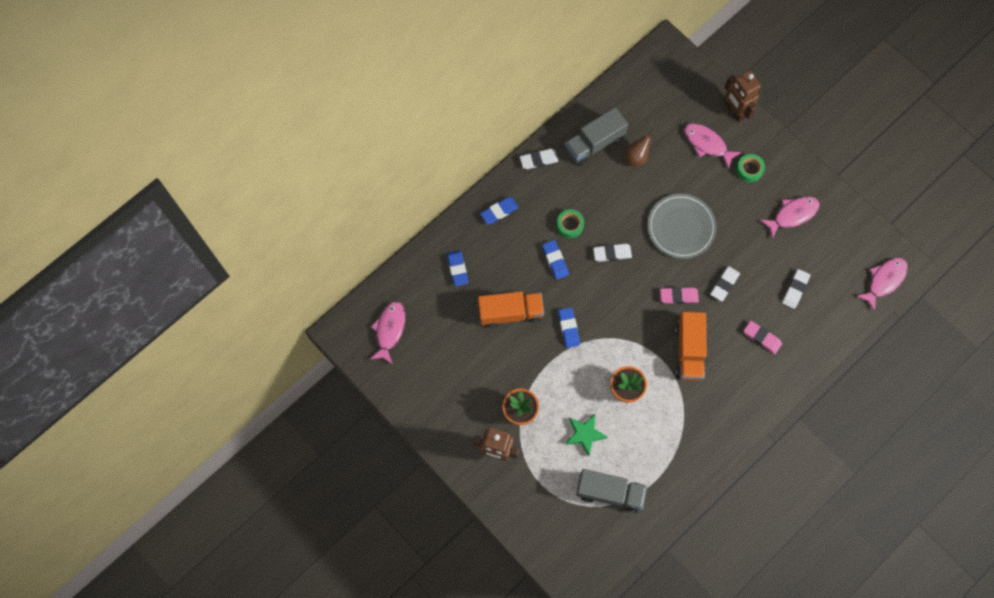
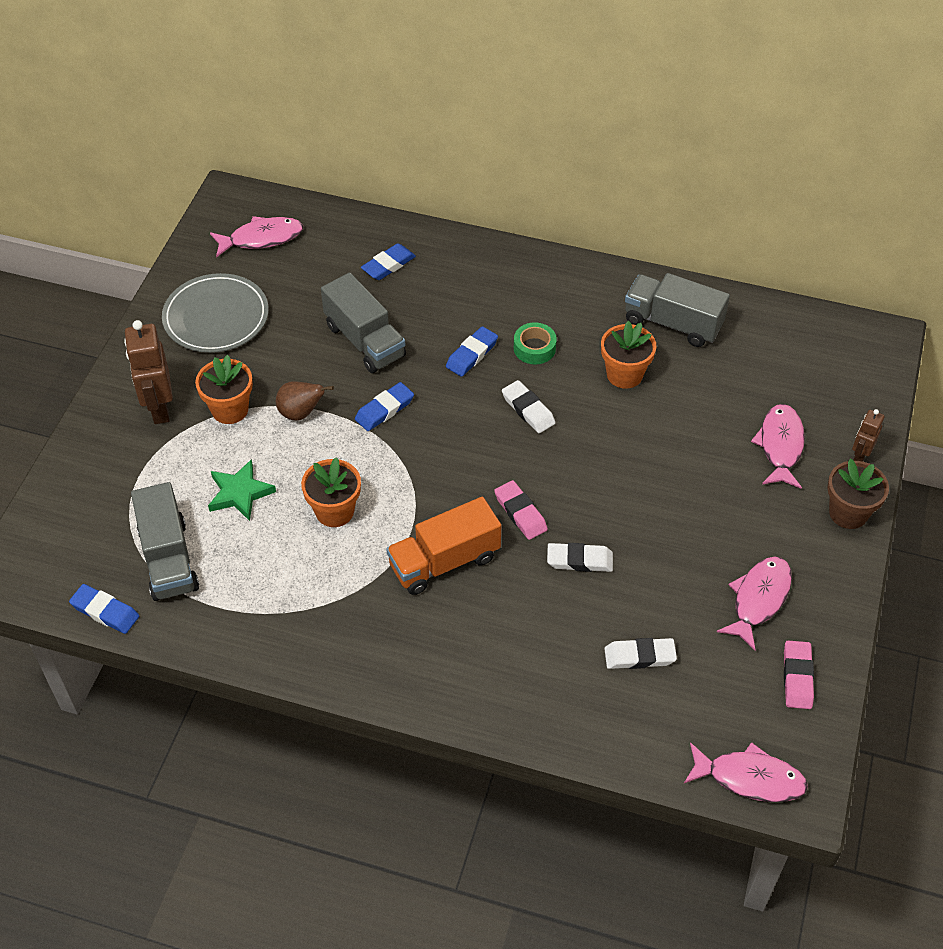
camera: 60 degrees right, 20 degrees down
orange truck [478,292,544,328] -> grey truck [321,273,406,373]
blue eraser [480,197,519,224] -> blue eraser moved to [69,584,139,634]
white eraser [520,149,558,169] -> none
brown pear [625,129,654,167] -> brown pear moved to [276,381,334,421]
grey plate [647,194,717,259] -> grey plate moved to [162,273,269,353]
brown robot [724,70,761,122] -> brown robot [852,409,885,462], size x0.56
green tape [736,154,765,182] -> none
pink eraser [744,321,782,354] -> pink eraser moved to [784,640,814,709]
pink fish [760,197,820,239] -> pink fish turned 90 degrees counterclockwise [717,556,792,650]
none -> orange flower pot [601,321,656,389]
none -> brown flower pot [827,459,889,529]

